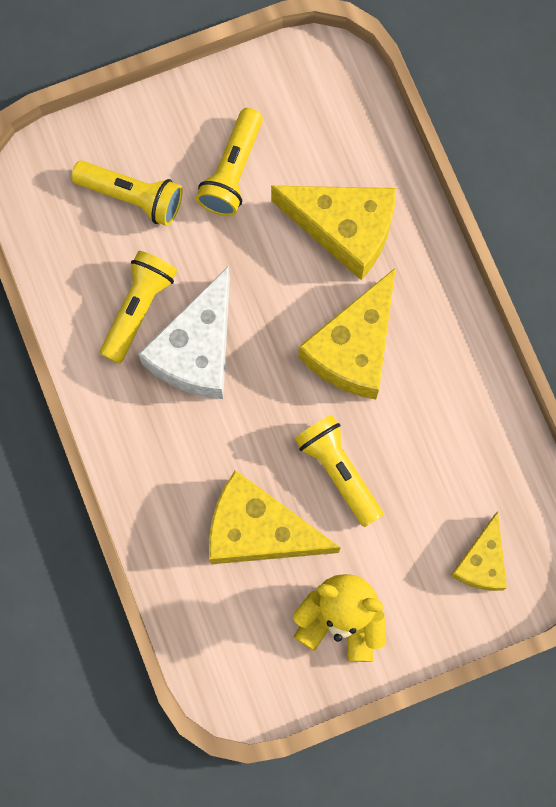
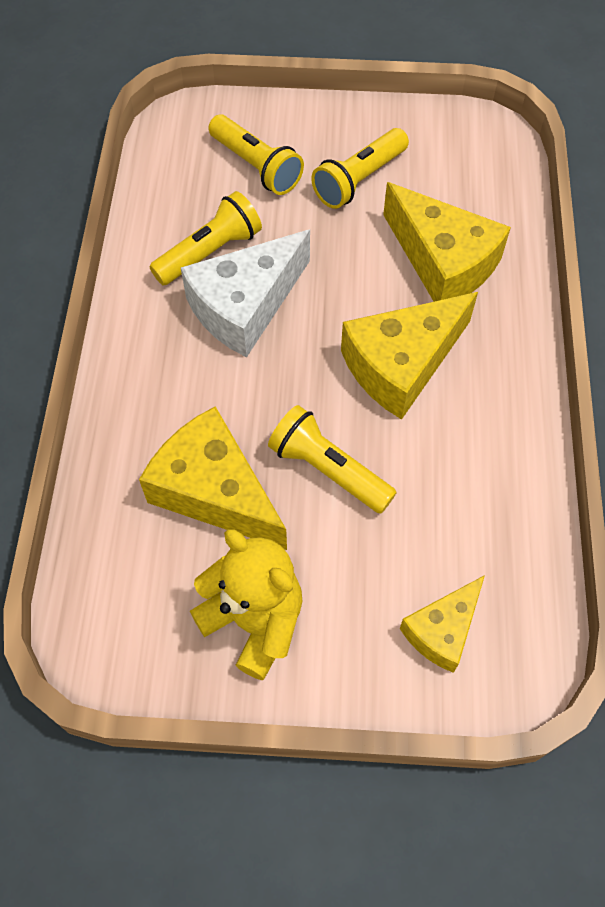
camera: 25 degrees right, 15 degrees down
yellow flashlight [294,414,383,527] -> yellow flashlight turned 45 degrees counterclockwise [268,405,397,514]

